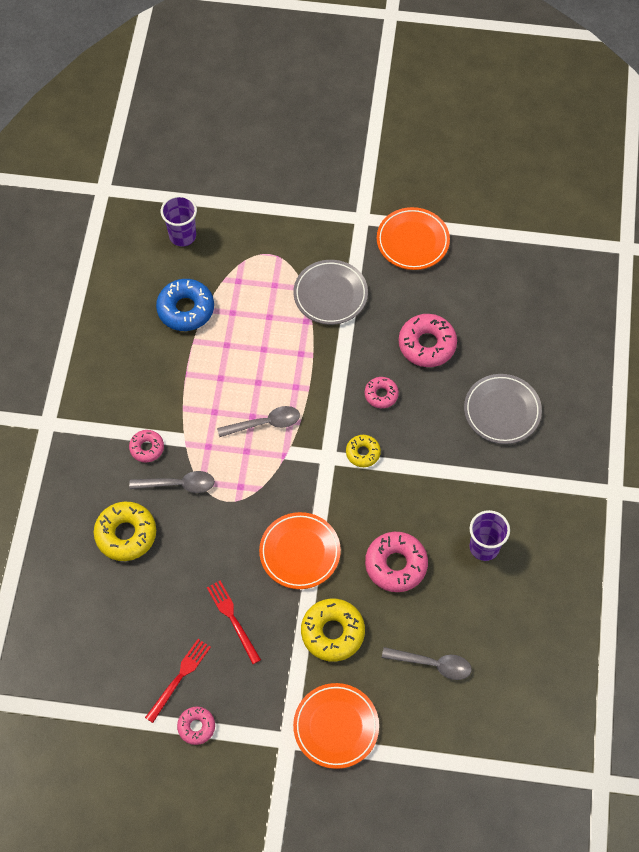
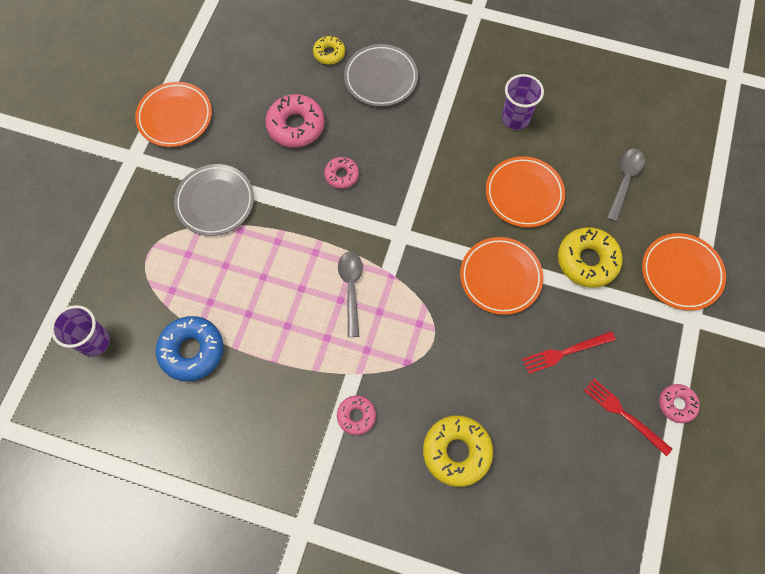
camera: 80 degrees left, 5 degrees up
grey spoon [129,471,215,493] -> none
yellow donut [346,435,381,467] -> yellow donut moved to [313,36,345,65]
pink donut [365,532,428,592] -> orange plate [486,156,565,228]

